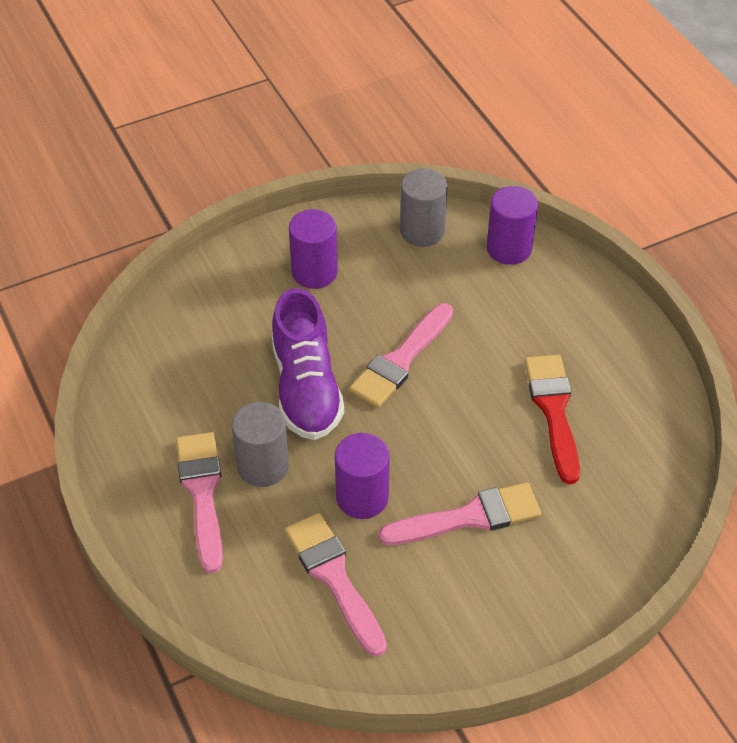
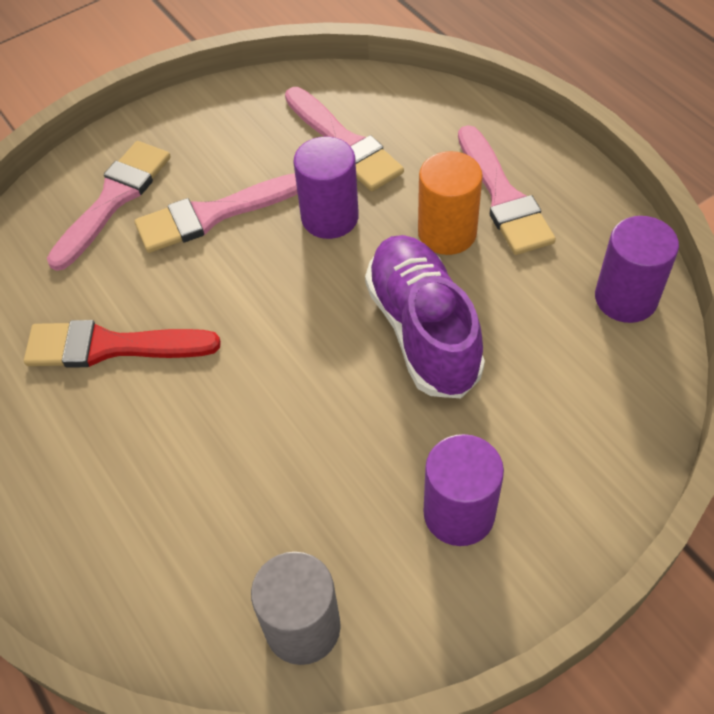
camera: 175 degrees right, 5 degrees up
grey cylinder [232,402,289,487] -> orange cylinder [418,151,483,255]
pink brush [349,303,453,408] -> pink brush moved to [47,141,171,271]
purple cylinder [487,186,538,265] -> purple cylinder moved to [595,216,679,323]
red brush [524,355,580,484] -> red brush turned 105 degrees clockwise [24,320,221,368]

